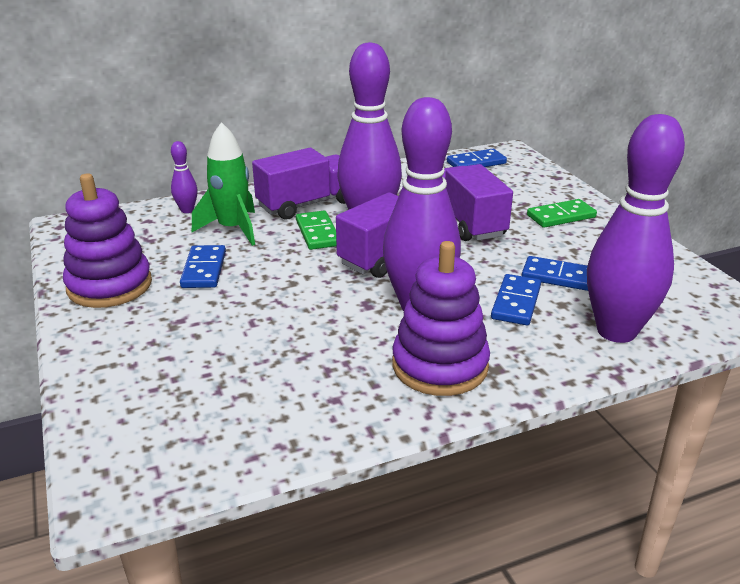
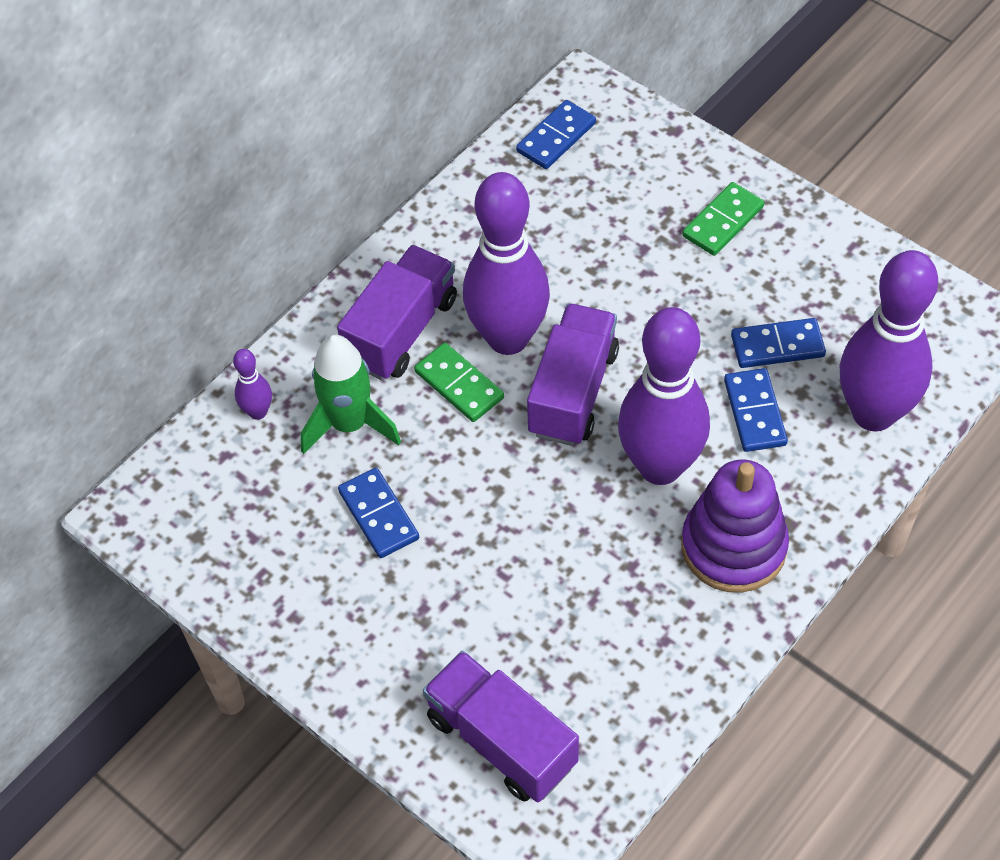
camera: 25 degrees left, 25 degrees up
purple stacking toy [63,173,152,308] -> none
purple truck [442,164,513,241] -> purple truck moved to [423,651,579,803]

